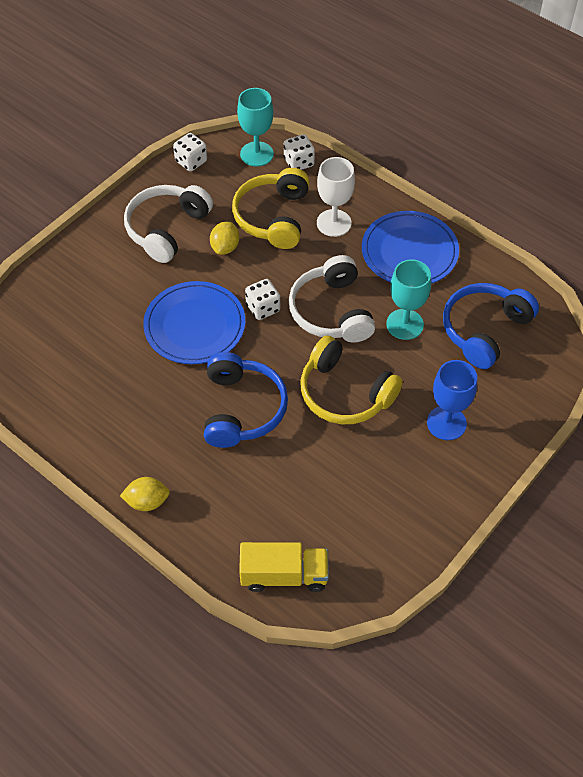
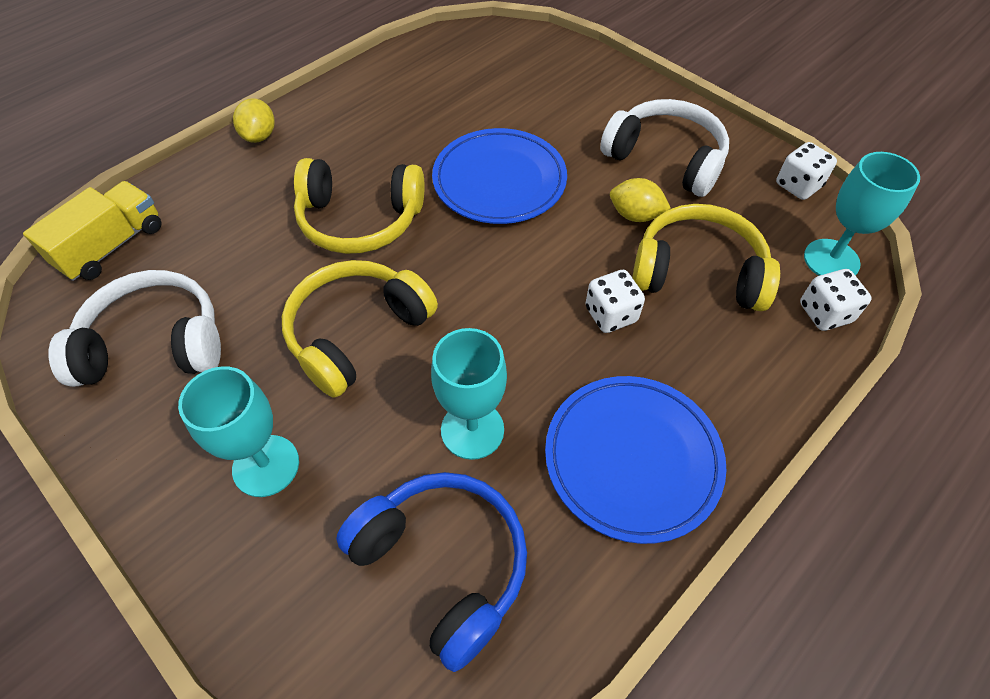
camera: 95 degrees right, 0 degrees up
blue headphones [204,352,288,448] -> yellow headphones [294,158,424,254]
yellow truck [239,542,329,592] -> yellow truck turned 150 degrees counterclockwise [23,181,162,281]
white dice [245,279,280,320] -> white dice moved to [585,270,645,333]
white headphones [289,255,375,343] -> white headphones moved to [49,270,221,387]
white goblet [317,157,355,237] -> none
blue goblet [427,360,477,440] -> turquoise goblet [178,366,299,497]

